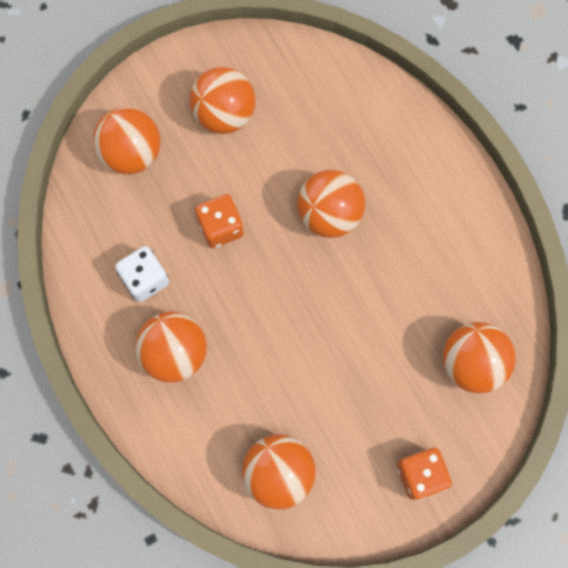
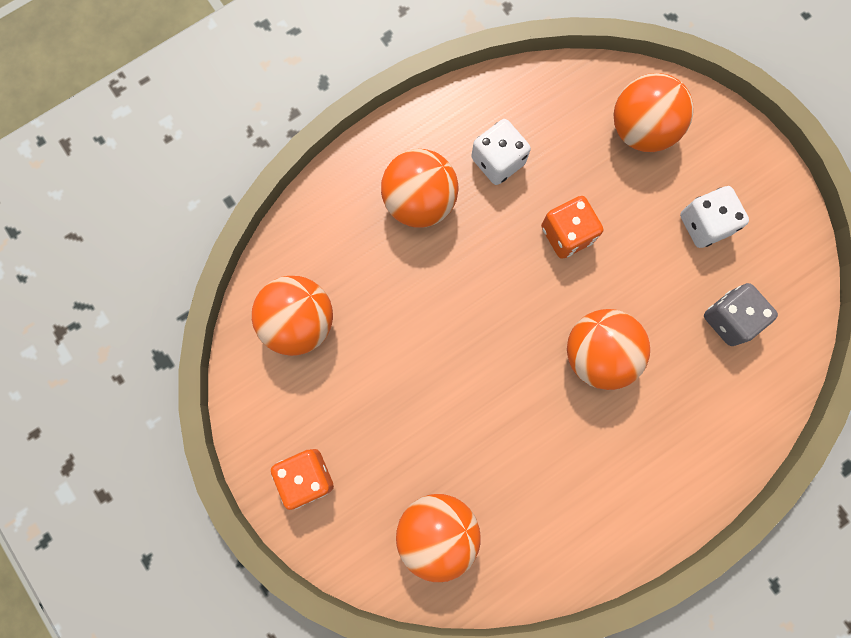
camera: 85 degrees right, 5 degrees up
orange ball [190,67,256,134] -> white dice [680,186,749,248]
none -> grey dice [704,283,778,346]

